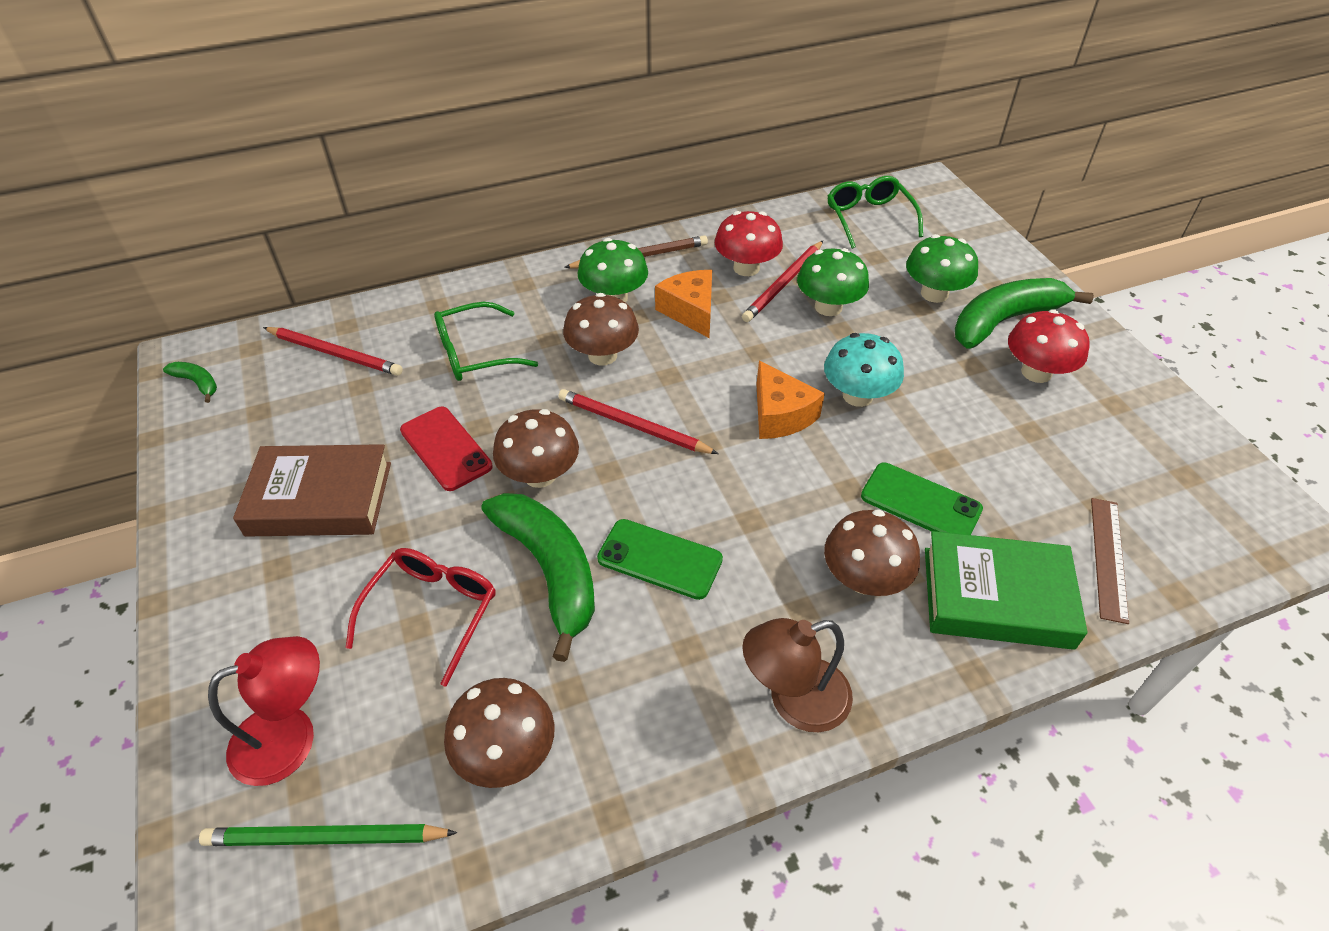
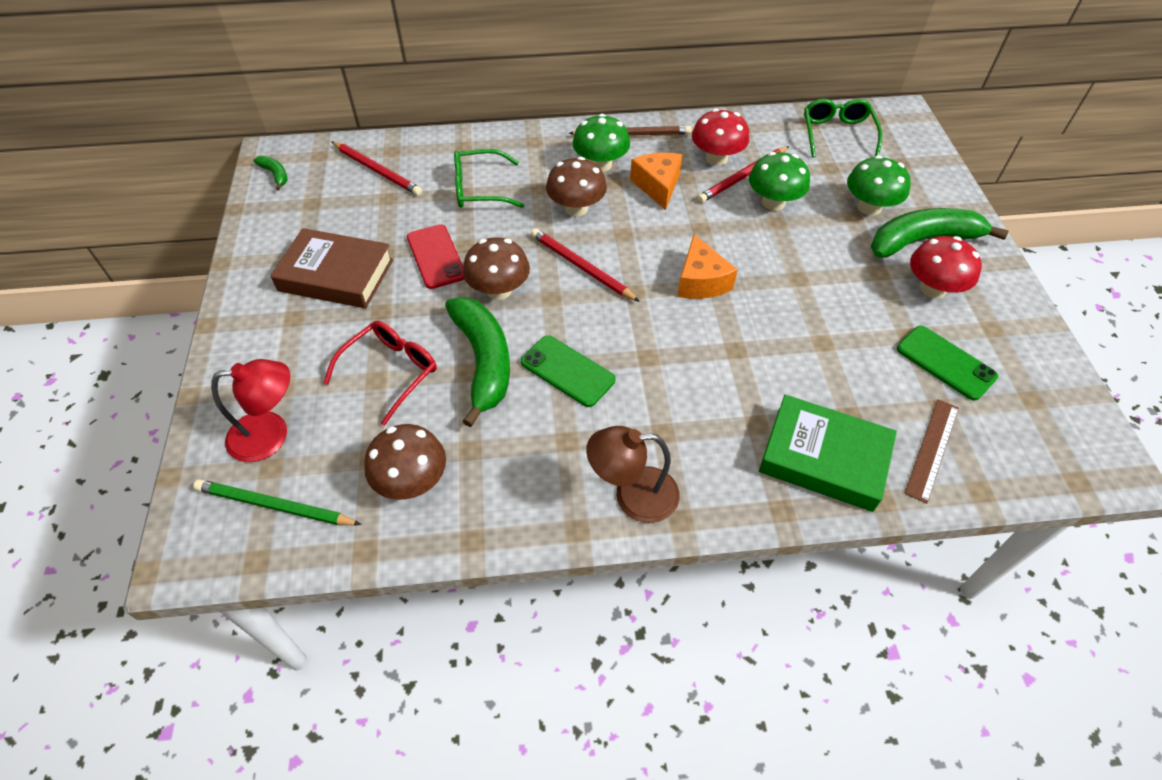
camera: 15 degrees right, 5 degrees up
turquoise mushroom [824,333,904,407] -> none
brown mushroom [824,509,920,596] -> none
green phone [861,463,983,535] -> green phone moved to [897,325,998,401]

